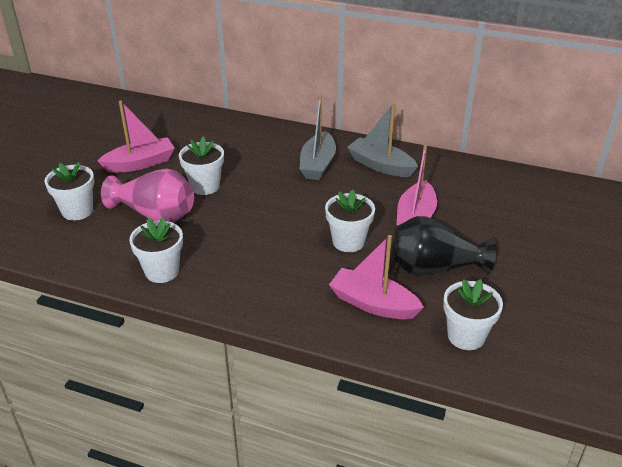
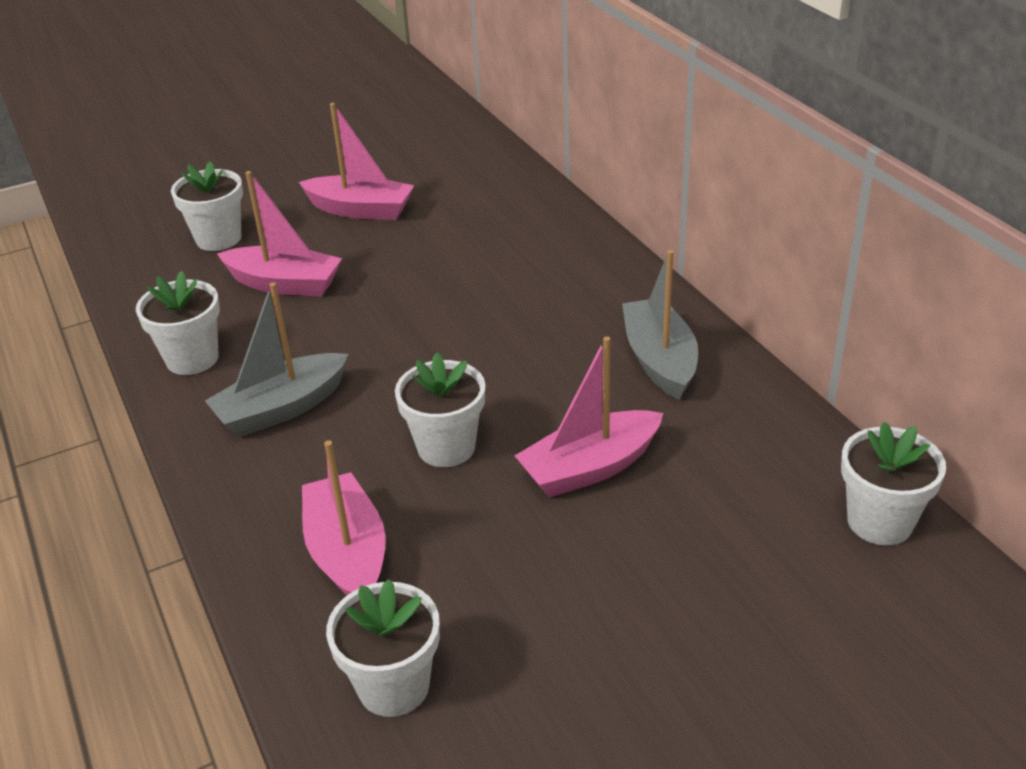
camera: 45 degrees right, 0 degrees up
pink vase [101,168,194,223] -> pink boat [217,171,342,296]
white flower pot [179,137,224,195] -> white flower pot moved to [841,422,946,545]
grey boat [300,95,336,180] -> grey boat moved to [205,282,348,437]
black vase [391,216,497,276] -> none

